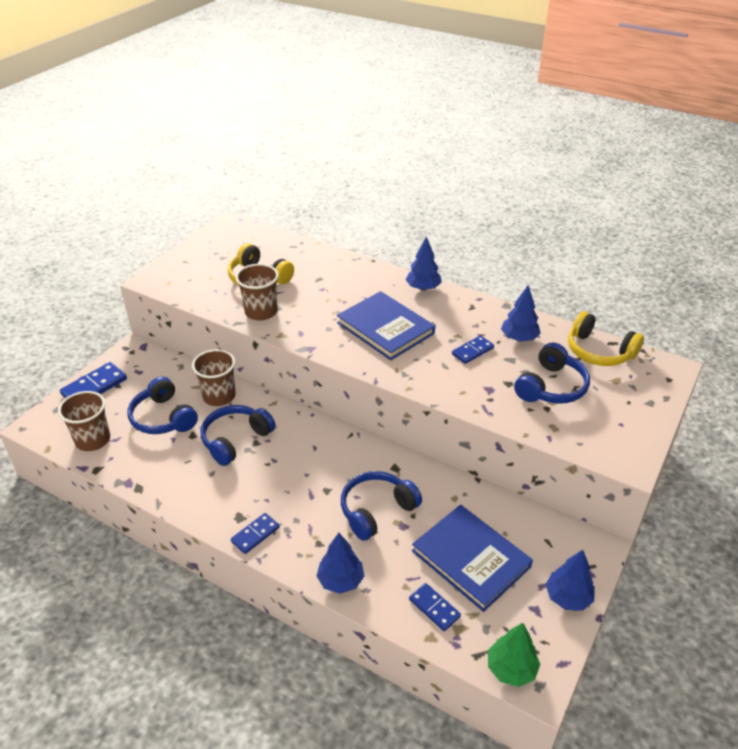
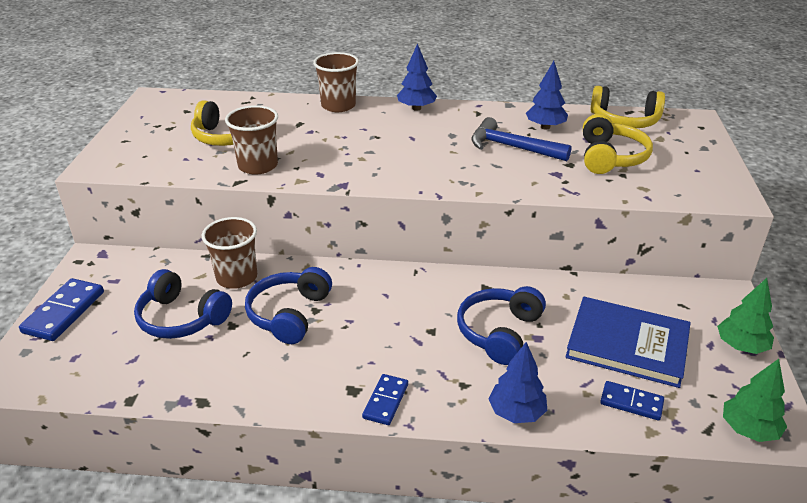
camera: 25 degrees left, 5 degrees down
brown cup [58,391,110,451] -> brown cup moved to [313,52,359,112]
blue book [337,291,435,360] -> none
blue domino [452,335,494,364] -> blue hammer [472,117,572,161]
blue headphones [514,343,590,404] -> yellow headphones [583,114,653,174]
blue tree [545,550,595,611] -> green tree [717,278,774,354]

